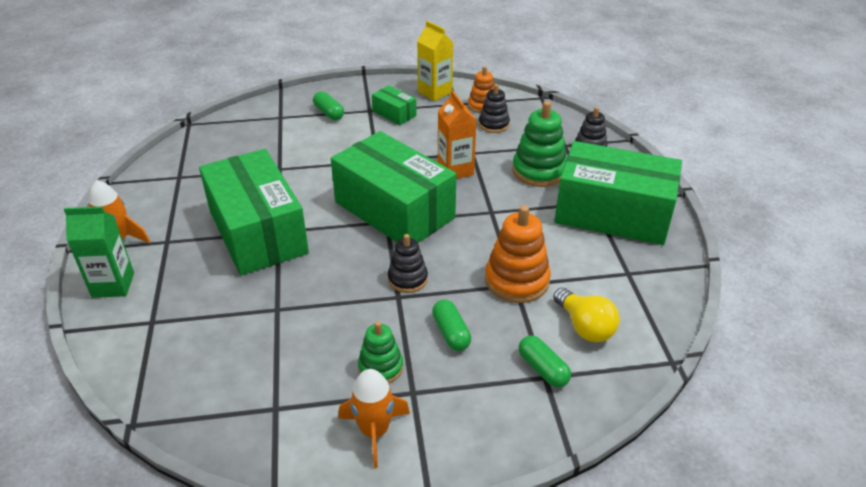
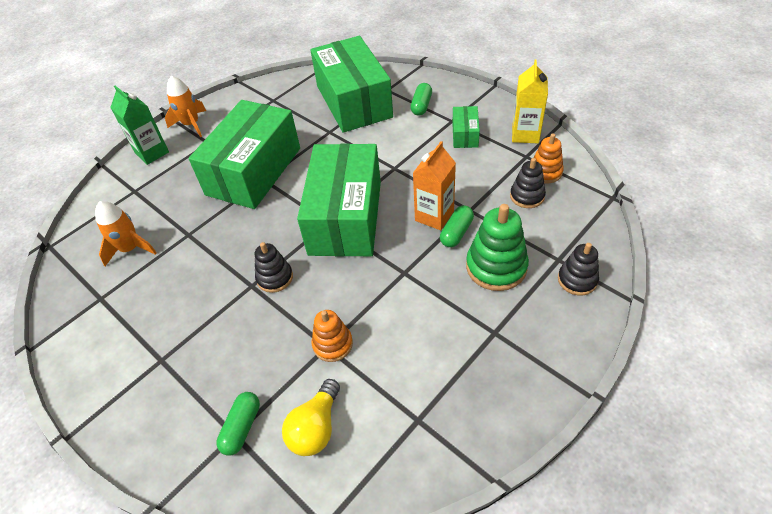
camera: 55 degrees right, 10 degrees up
orange rocket [339,369,410,468] -> orange rocket moved to [95,201,157,266]
green stacking toy [358,321,403,383] -> none
green capsule [432,300,471,351] -> green capsule moved to [440,205,474,247]
orange stacking toy [485,205,551,303] -> orange stacking toy [312,310,353,362], size x0.62
green box [554,141,682,245] -> green box moved to [310,36,393,133]

